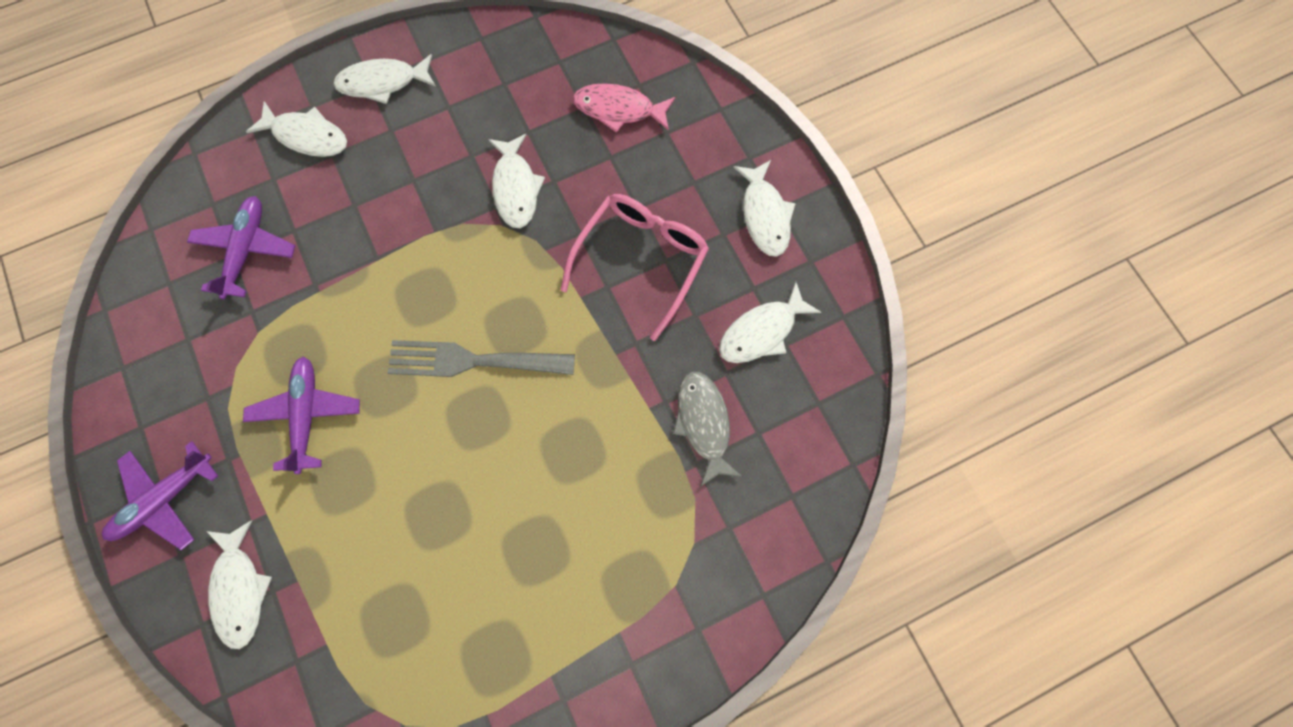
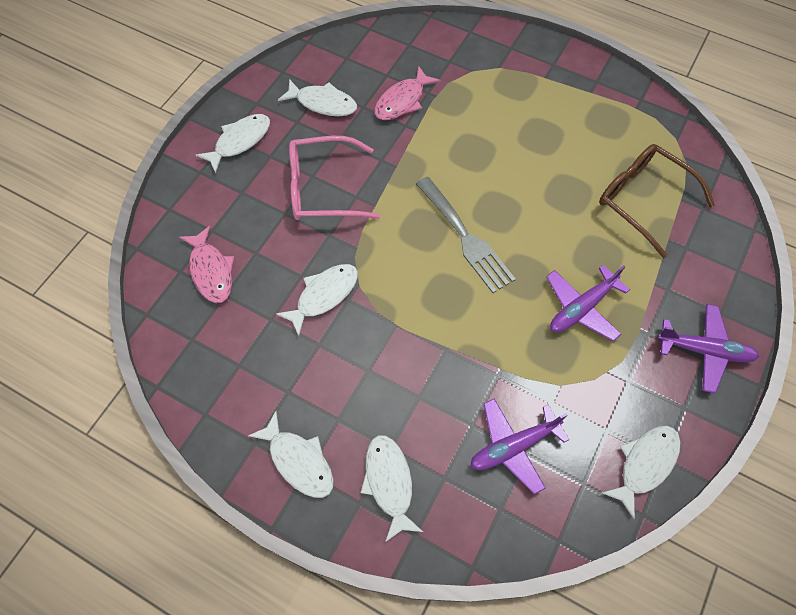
camera: 125 degrees left, 10 degrees down
white fish [206,520,272,649] -> white fish moved to [602,426,681,519]
grey fish [673,371,742,487] -> pink fish [374,66,441,120]
none -> brown glasses [599,144,715,258]

